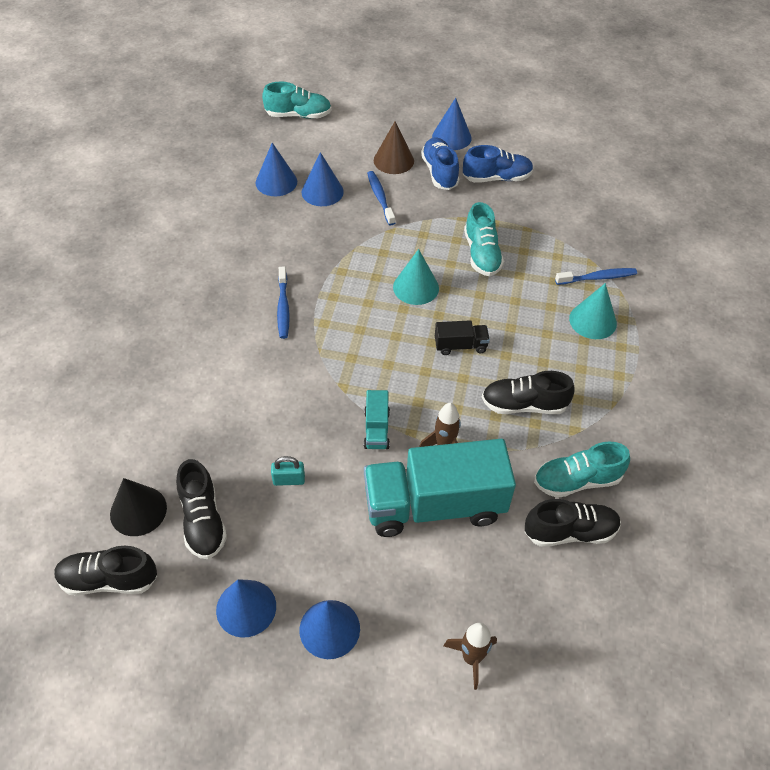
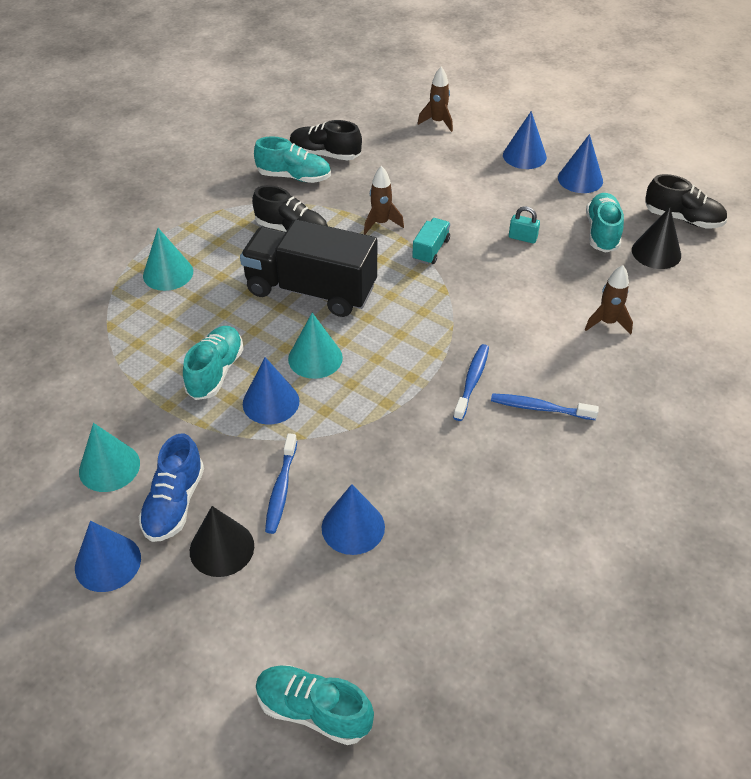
camera: 155 degrees left, 5 degrees down
black shoe [176,459,227,559] -> turquoise shoe [586,193,624,253]
blue cone [256,143,297,196] -> blue cone moved to [243,357,299,424]
turquoise truck [364,439,516,537] -> none
brown cone [374,121,414,174] -> black cone [190,506,254,577]
black truck [435,320,490,355] -> black truck [240,219,377,317], size x2.31
blue shoe [463,145,534,183] -> turquoise cone [79,423,140,492]
blue toothbrush [555,268,637,285] -> blue toothbrush moved to [491,393,599,420]
none -> brown rocket [585,265,633,335]

